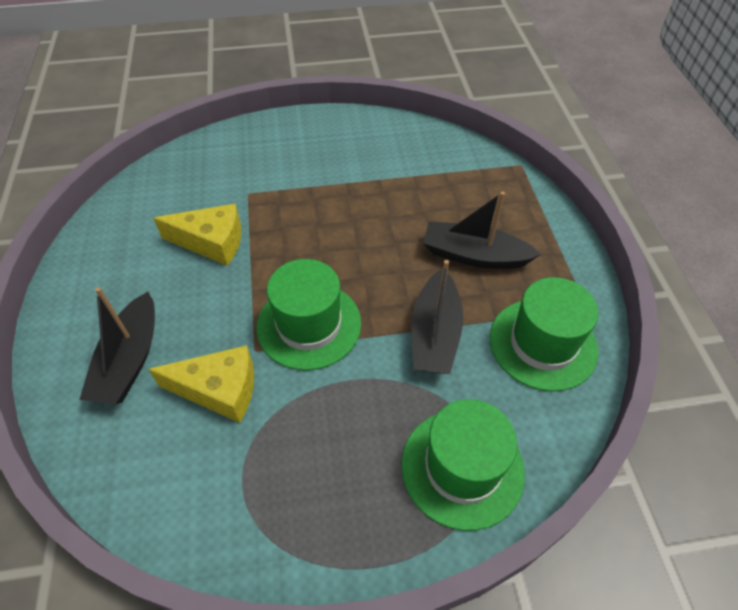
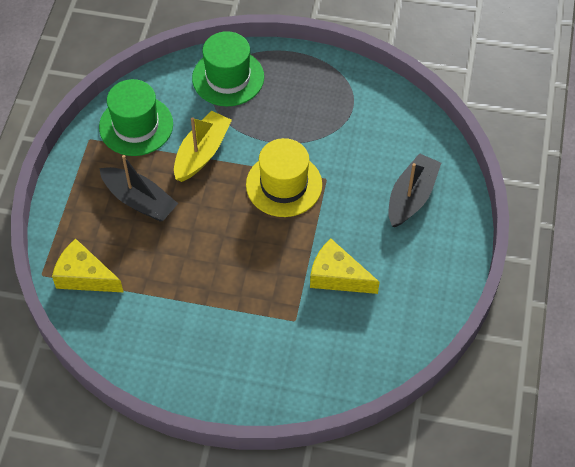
camera: 160 degrees left, 5 degrees up
yellow cheese [148,345,254,423] -> yellow cheese moved to [52,239,124,293]
green hat [256,259,361,370] -> yellow hat [246,138,322,217]
black boat [411,260,463,374] -> yellow boat [174,111,232,182]

